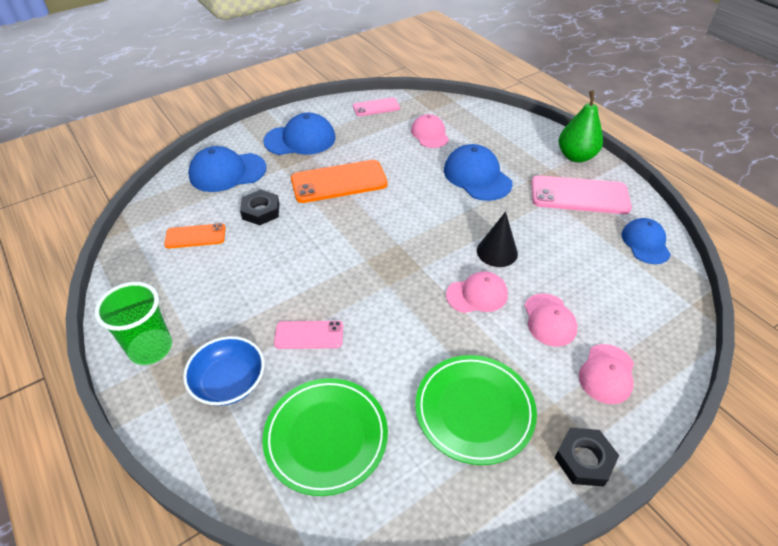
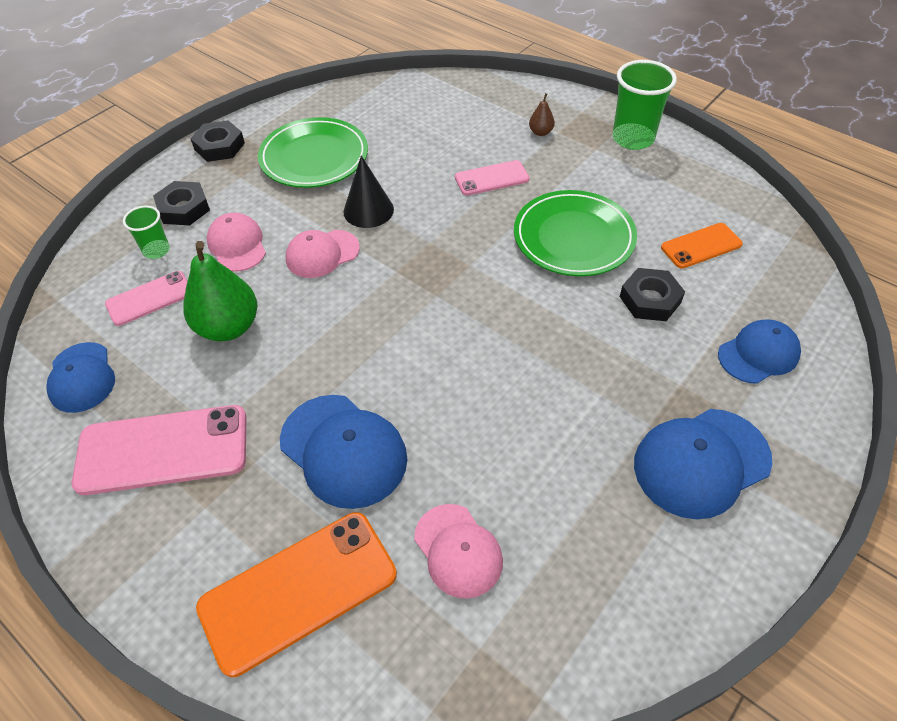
camera: 165 degrees right, 5 degrees up
blue bowl [183,336,264,406] -> brown pear [529,93,555,136]
blue cap [188,146,267,192] -> blue cap [718,319,801,384], size x0.66
green plate [262,378,388,496] -> green plate moved to [514,190,637,276]
orange phone [291,160,388,203] -> orange phone moved to [196,512,397,677]
pink phone [353,97,400,116] -> pink phone moved to [105,271,187,326]
black cone [477,211,518,267] -> black cone moved to [344,156,394,228]
green pear [559,90,603,162] -> green pear moved to [183,241,257,341]
pink cap [579,344,634,404] -> black nut [153,181,210,225]
none -> green cup [123,205,170,259]

